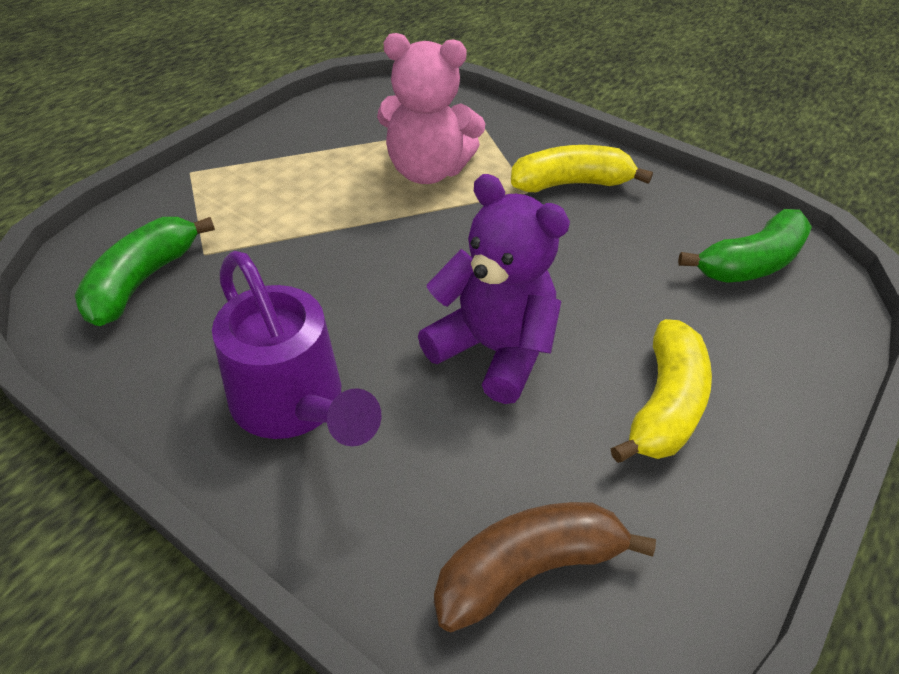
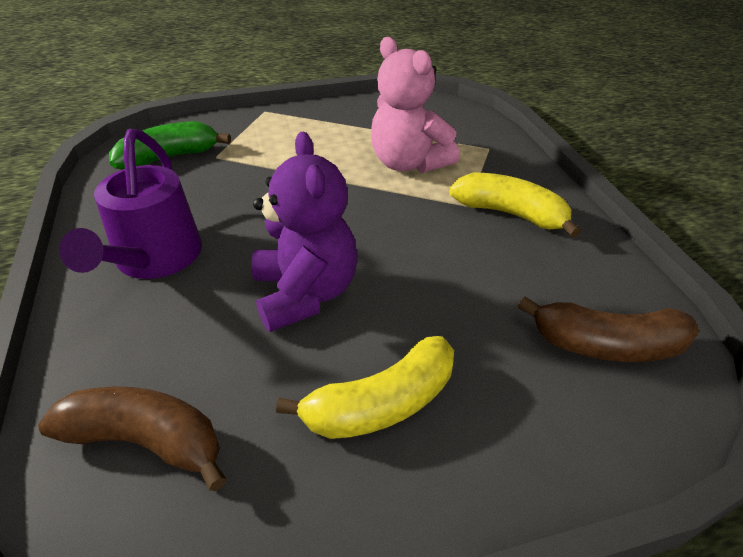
camera: 40 degrees right, 5 degrees down
green banana [678,209,812,283] -> brown banana [518,296,699,362]

